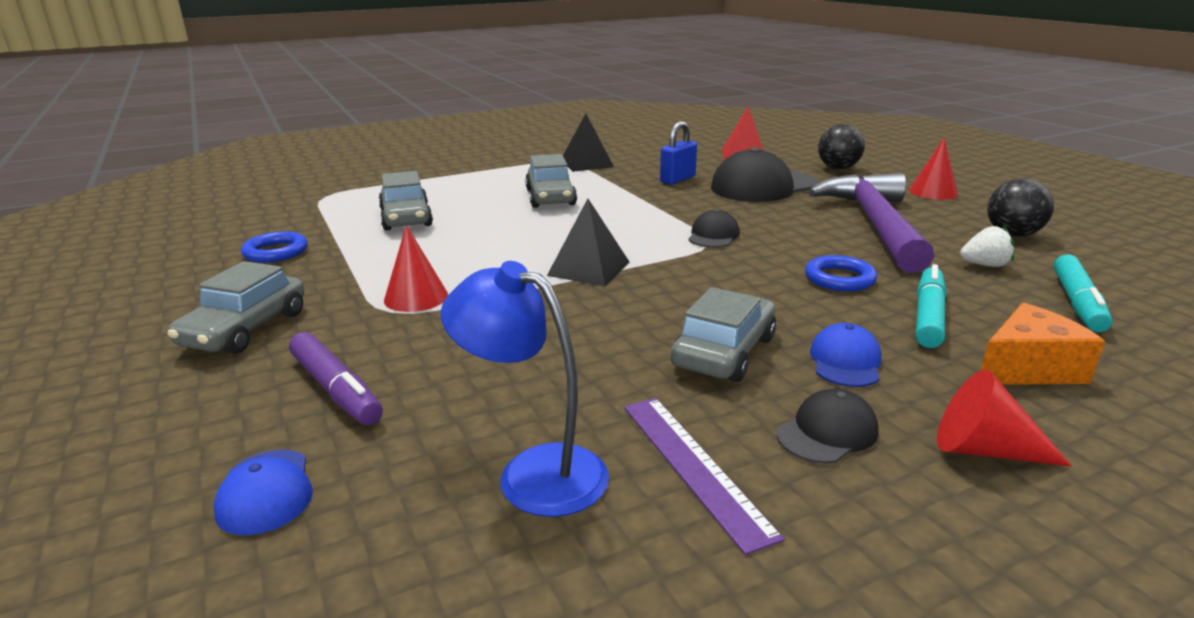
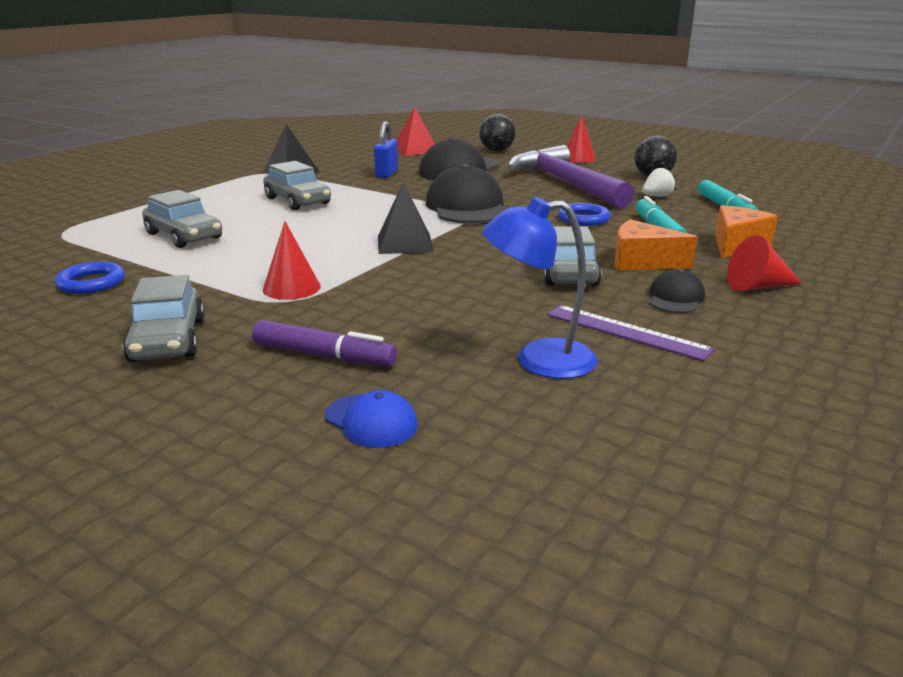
camera: 30 degrees left, 0 degrees up
black cap [688,209,740,248] -> black cap [426,163,506,224], size x1.99
blue cap [810,323,881,387] -> orange cheese [615,219,698,270]

